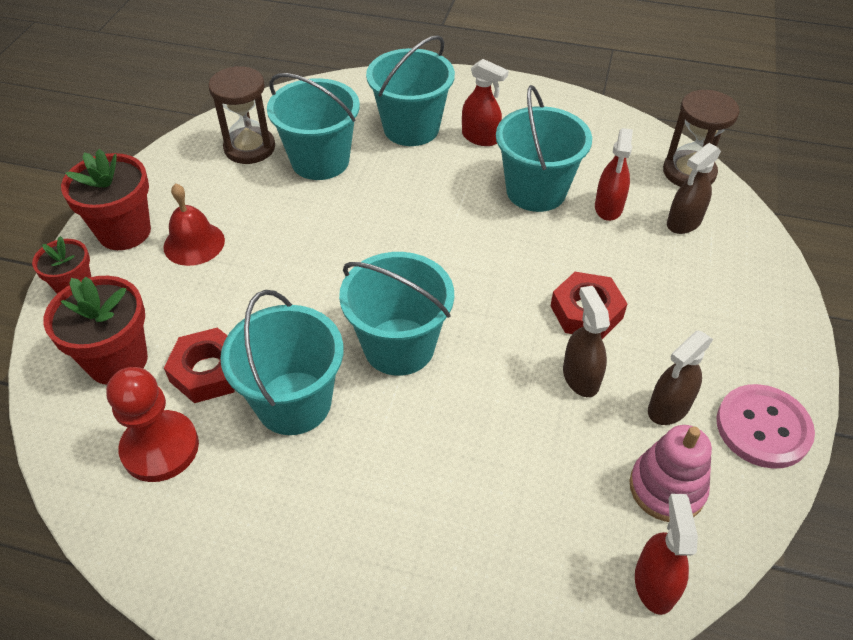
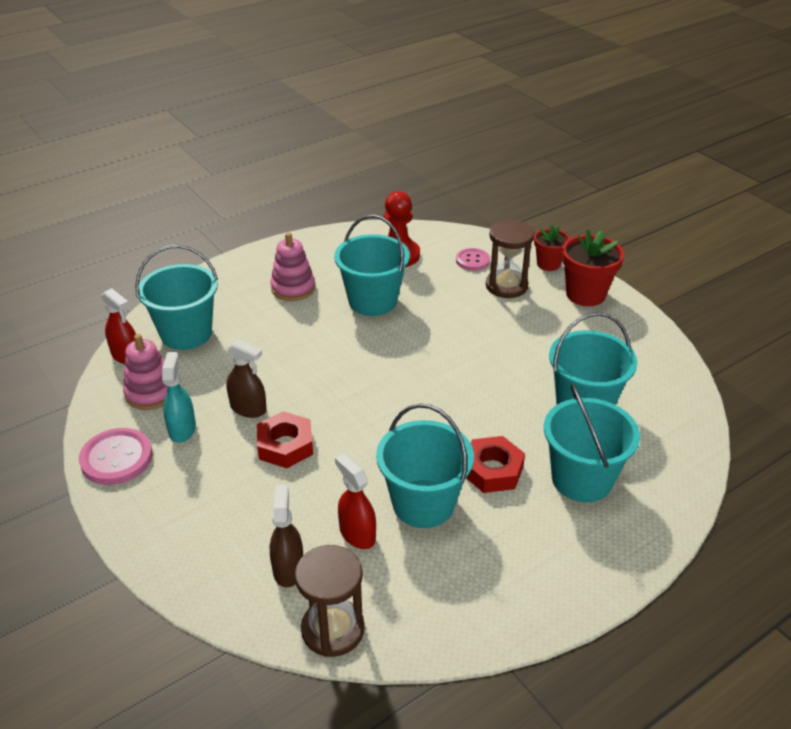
camera: 130 degrees right, 10 degrees down
red flower pot [43,276,148,385] -> pink button [456,248,490,271]
red bell [163,183,225,266] -> none
red nut [164,328,235,403] -> red nut moved to [466,436,525,493]
brown hourglass [208,66,275,164] -> brown hourglass moved to [486,220,534,298]
turquoise bucket [339,252,454,376] -> turquoise bucket moved to [135,245,218,350]
red spray bottle [462,59,509,146] -> none
brown spray bottle [648,330,713,425] -> turquoise spray bottle [162,352,196,443]
none -> pink stacking toy [270,233,315,301]

